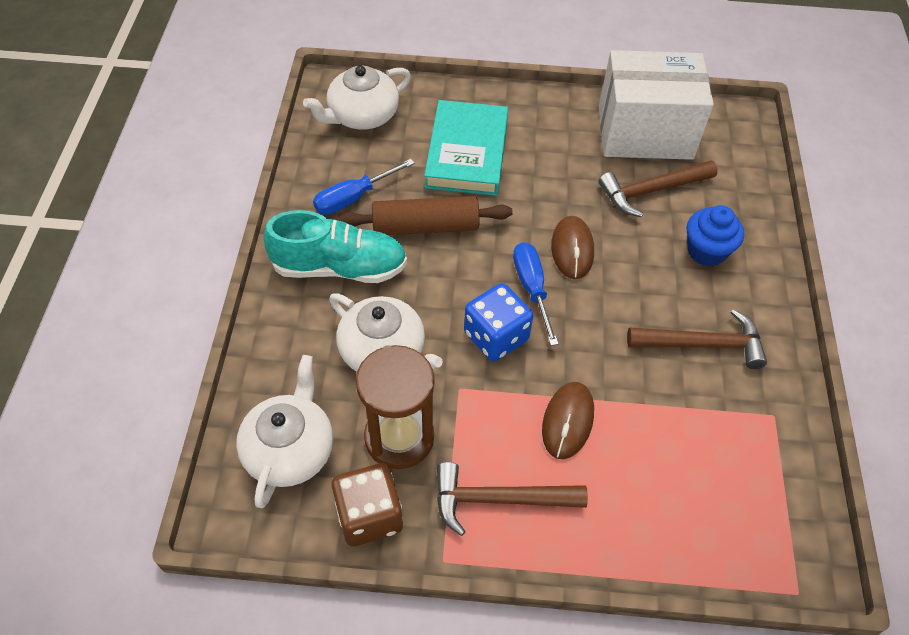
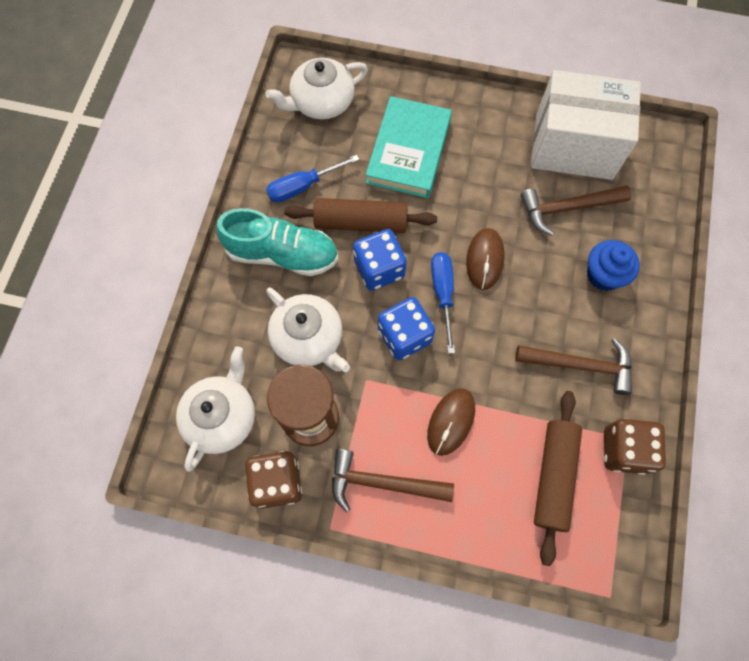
camera: 10 degrees right, 15 degrees up
none -> blue dice [353,229,407,291]
none -> brown rolling pin [534,391,582,566]
none -> brown dice [604,419,666,475]

